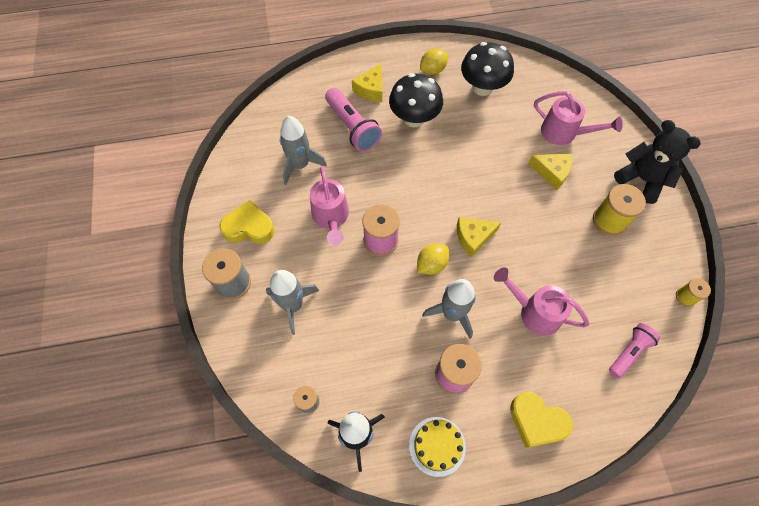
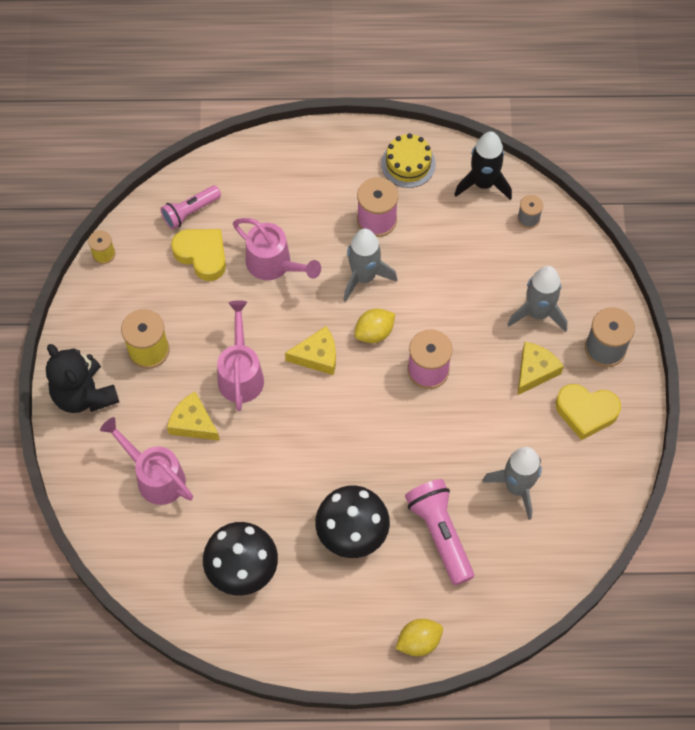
camera: 170 degrees left, 0 degrees up
pink watering can [310,166,349,245] -> pink watering can moved to [217,300,264,411]
yellow cheese [352,64,382,102] -> yellow cheese moved to [517,342,564,395]
yellow lemon [420,49,448,75] -> yellow lemon moved to [396,619,443,656]
yellow heart [510,392,573,448] -> yellow heart moved to [171,229,226,281]

